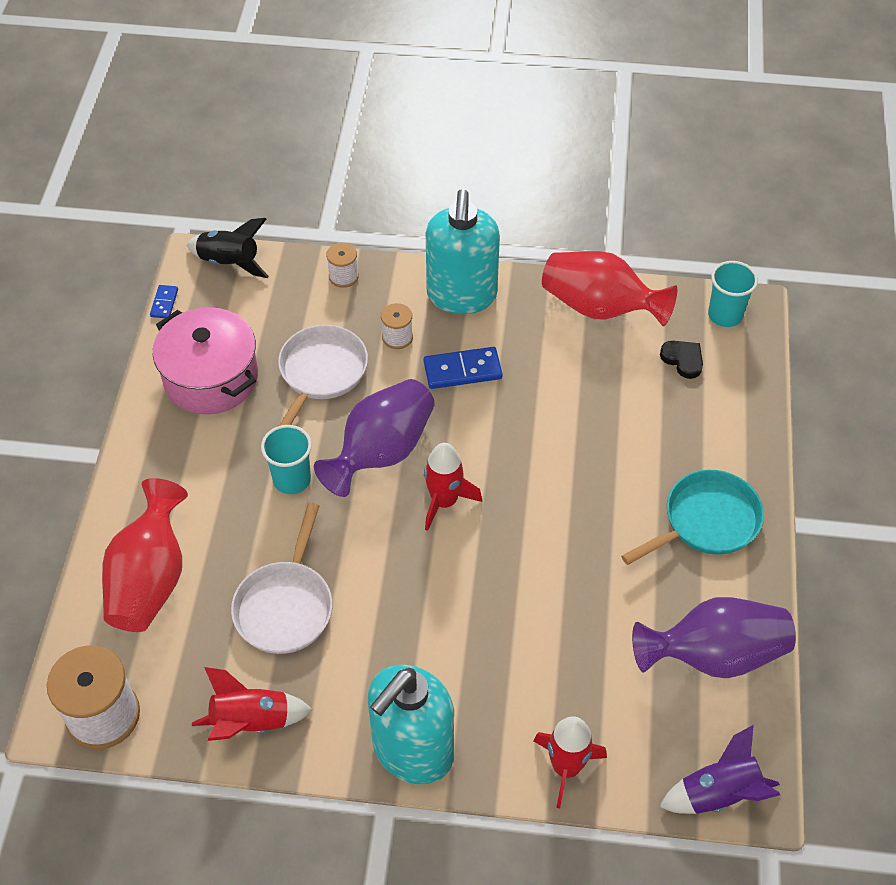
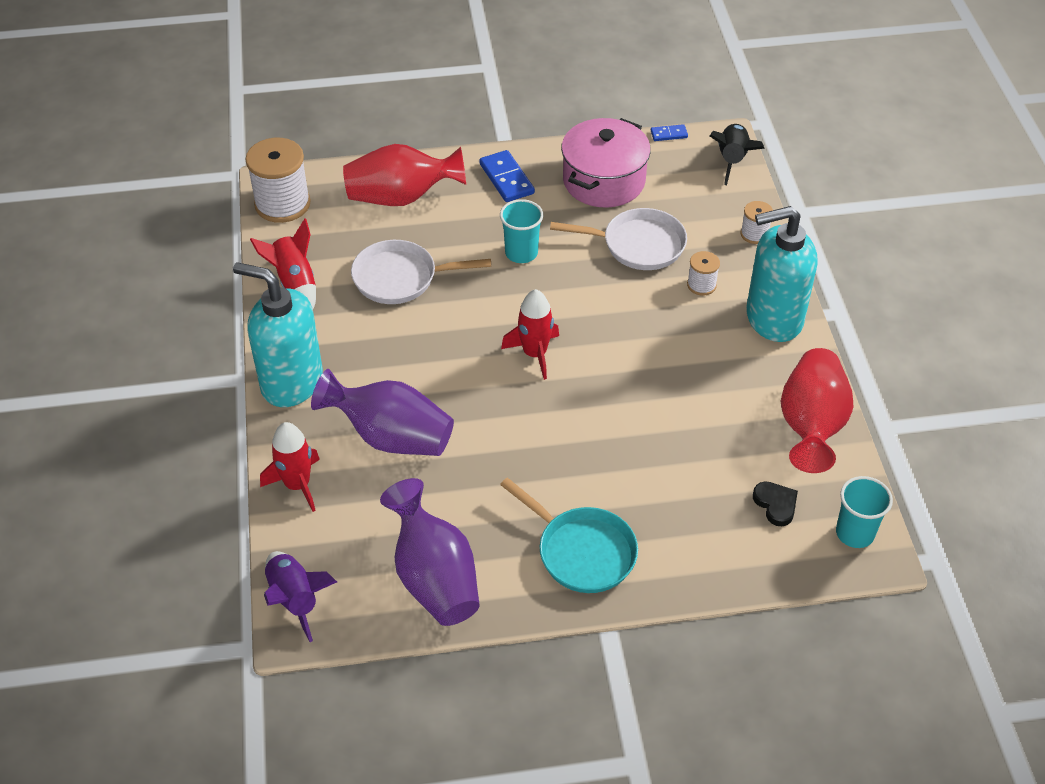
camera: 75 degrees right, 5 degrees down
purple vase [314,379,435,497] -> purple vase moved to [311,369,454,456]
blue domino [424,347,503,389] -> blue domino moved to [479,150,535,202]
black heart [660,341,703,379] -> black heart turned 60 degrees counterclockwise [753,482,798,526]

